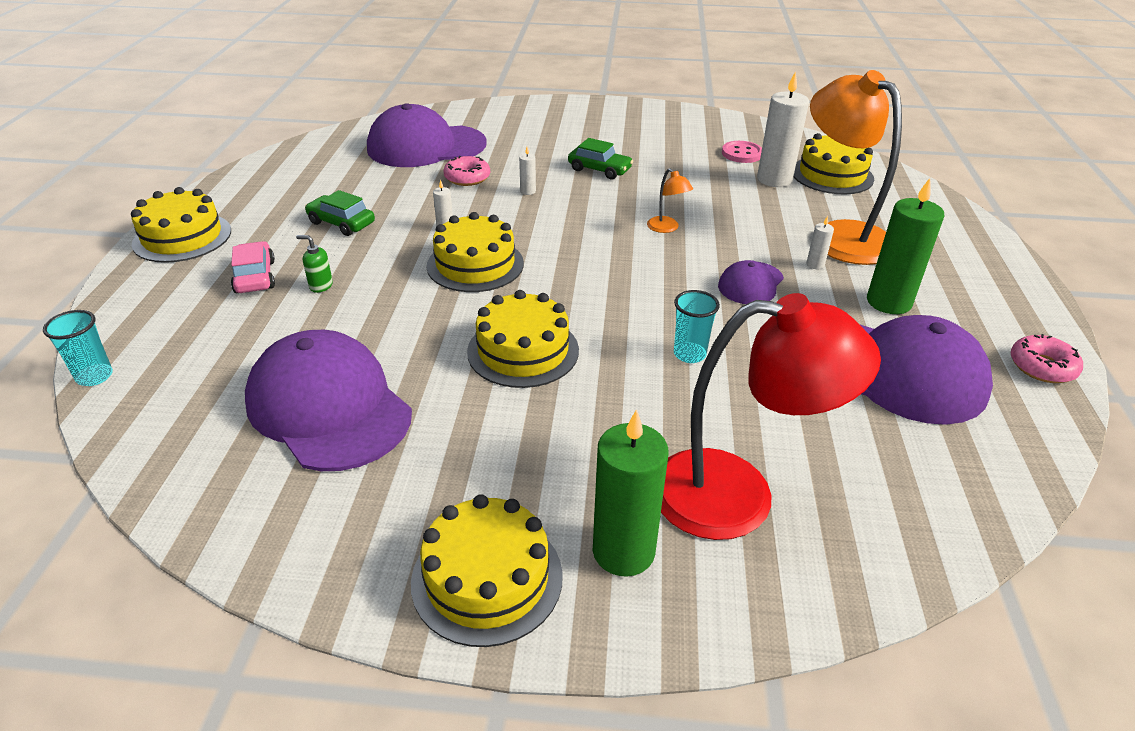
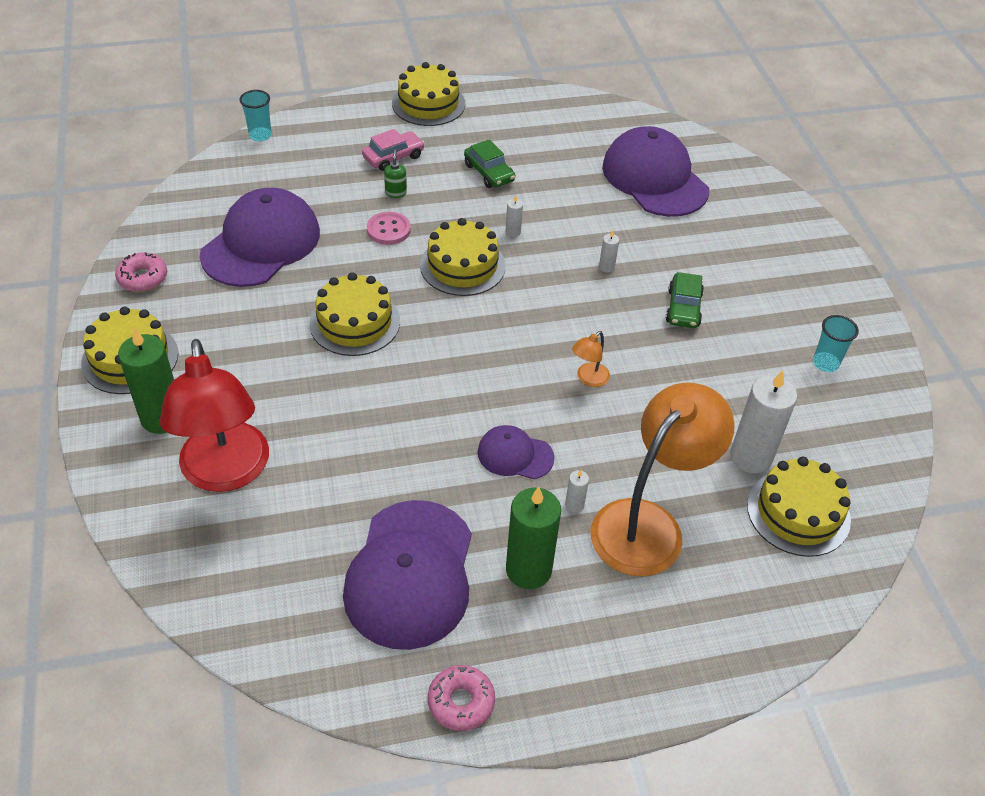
camera: 70 degrees right, 10 degrees up
green car [305,190,375,236] -> green car turned 135 degrees clockwise [464,139,515,188]
pink donut [443,156,490,186] -> pink donut moved to [115,252,167,292]
turquoise cup [674,290,720,363] -> turquoise cup moved to [813,315,859,372]
pink button [722,141,762,163] -> pink button moved to [367,212,411,245]

